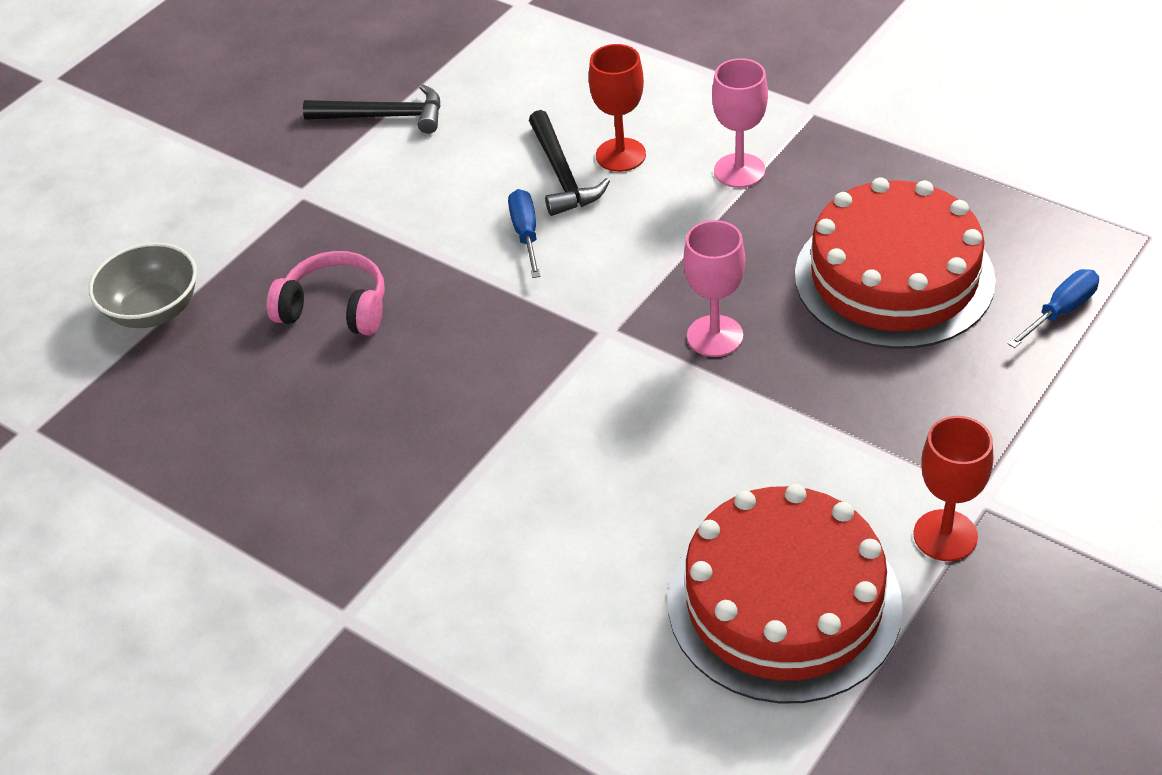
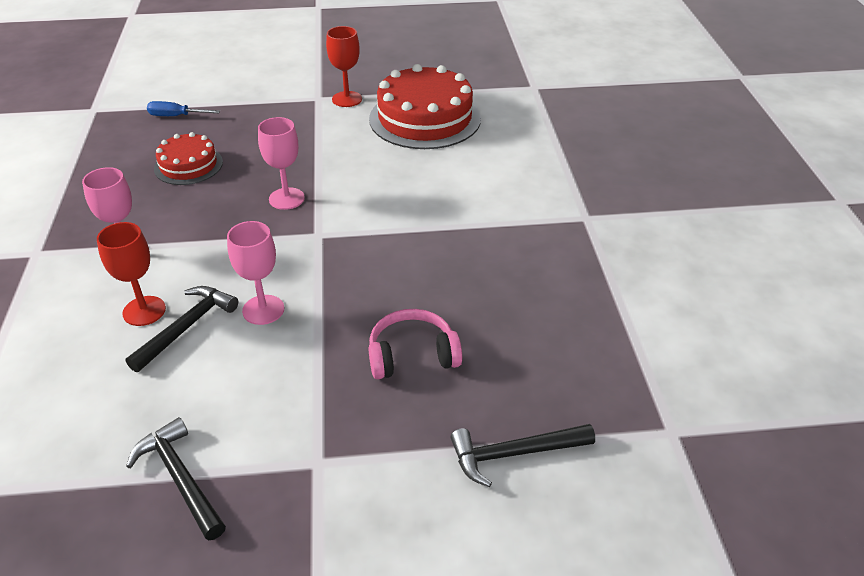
camera: 135 degrees left, 5 degrees down
grey bowl [89,242,197,328] -> black hammer [450,424,595,487]
pink headphones [267,251,385,336] -> pink headphones turned 105 degrees clockwise [369,309,462,379]
blue screwdriver [508,189,541,278] -> pink goblet [227,221,284,325]
red cake [795,177,996,349] -> red cake [154,132,223,185], size x0.56

